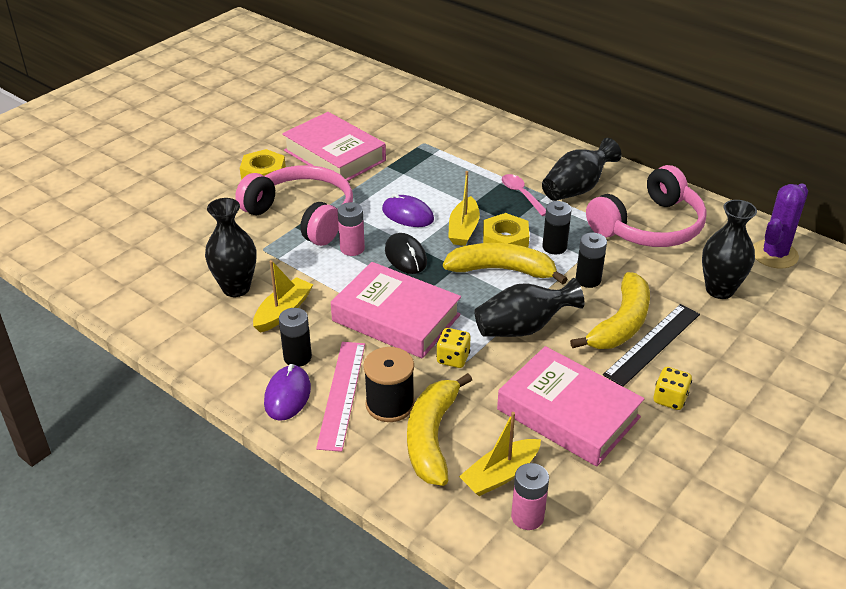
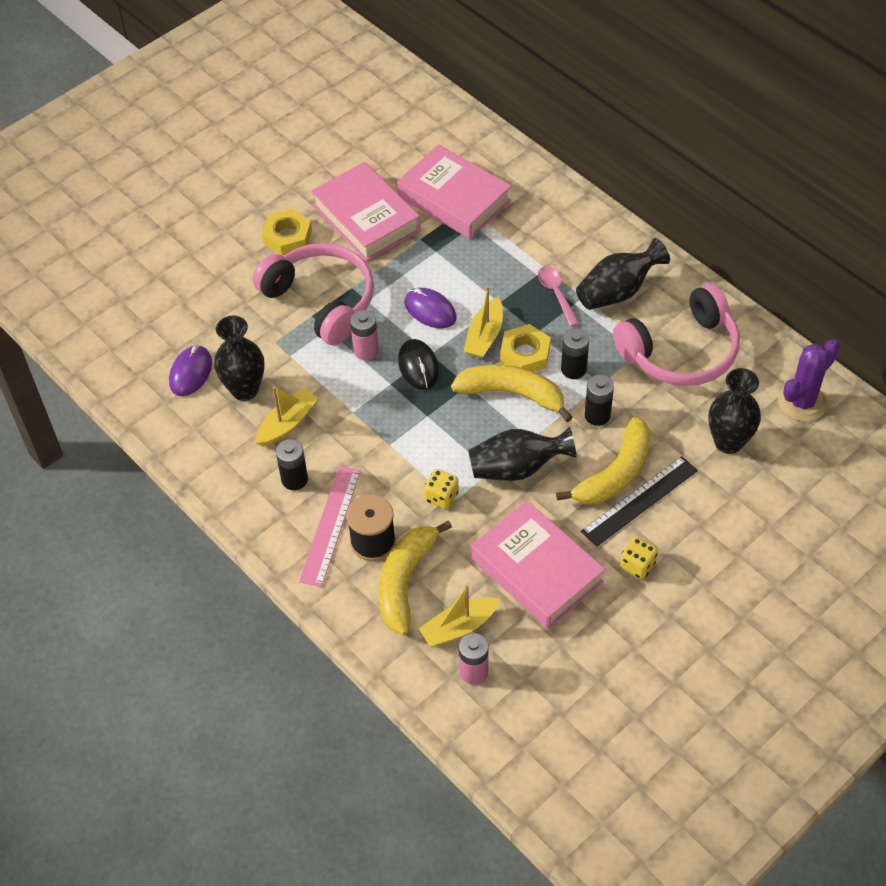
camera: 10 degrees right, 15 degrees up
purple mouse [264,364,311,420] -> purple mouse moved to [169,345,212,396]
pink book [331,262,461,359] -> pink book moved to [397,144,511,239]

